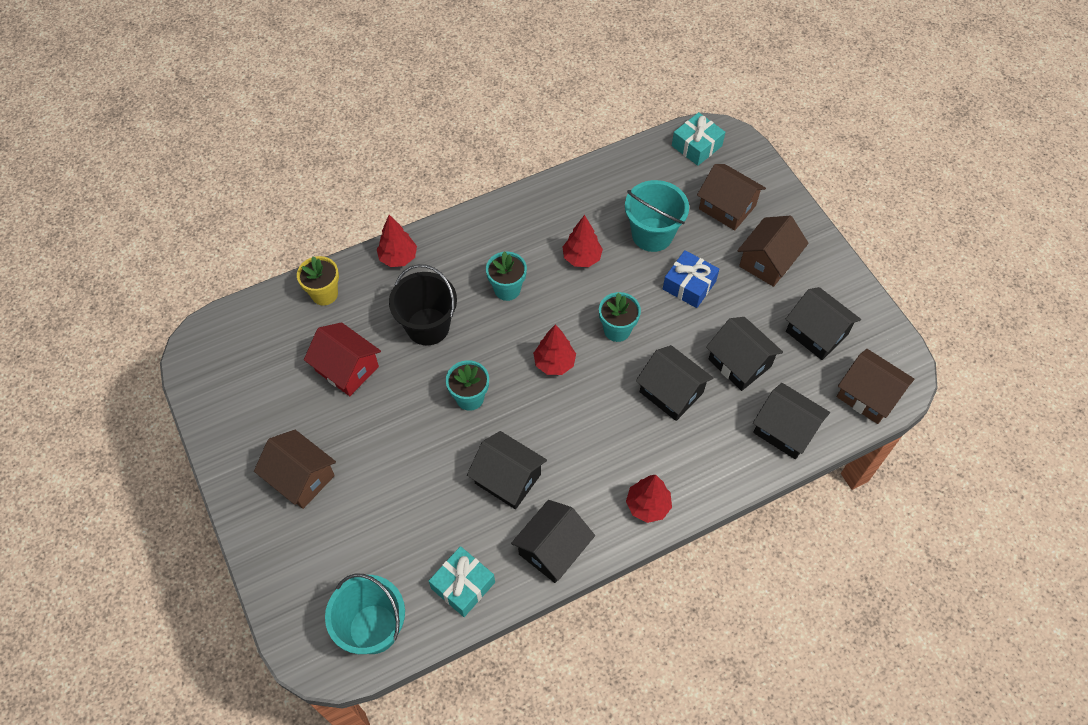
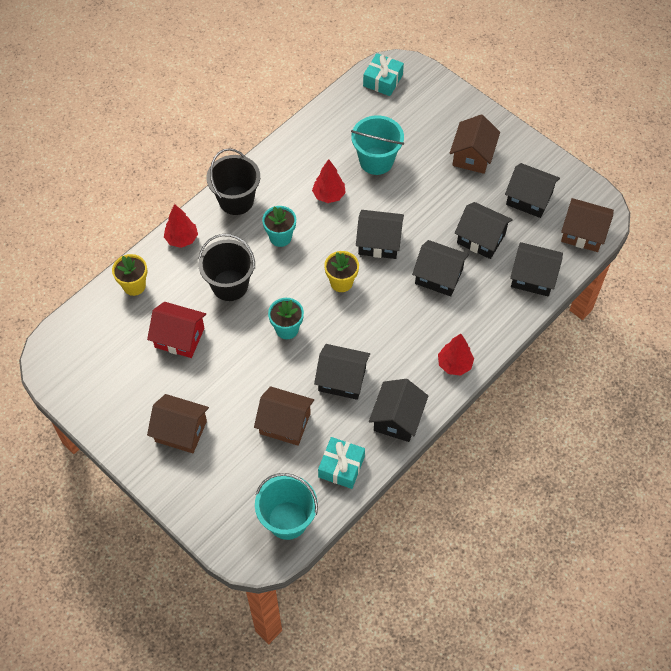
camera: 20 degrees left, 0 degrees up
red tree [533,324,576,375] -> yellow flower pot [324,251,359,292]
turquoise flower pot [599,292,641,342] -> black house [356,210,404,259]
blue gift [663,250,719,308] -> none
brown house [697,164,766,230] -> brown house moved to [254,386,314,446]
none -> black bucket [206,148,260,215]

